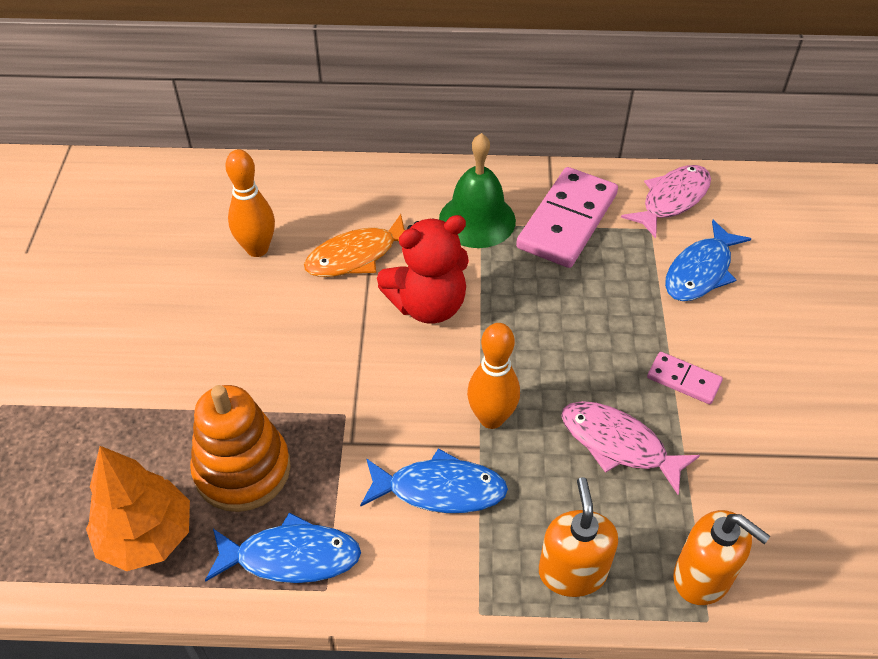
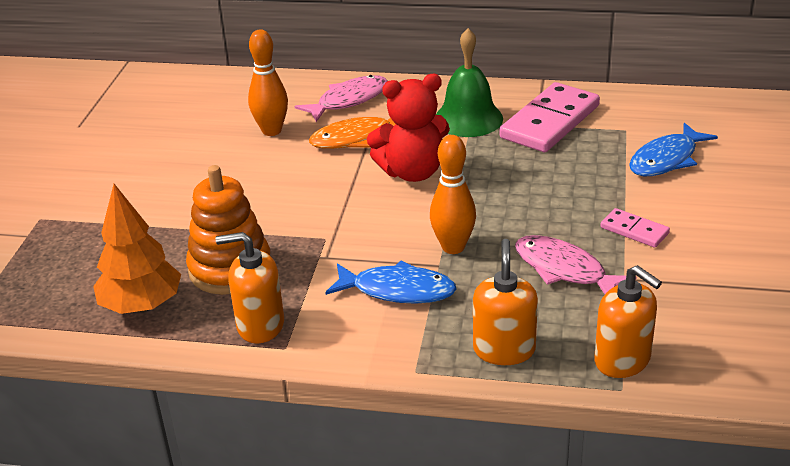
camera: 10 degrees right, 15 degrees down
blue fish [205,512,361,583] -> orange soap dispenser [216,232,284,344]
pink fish [621,165,711,238] -> pink fish moved to [295,75,387,122]

